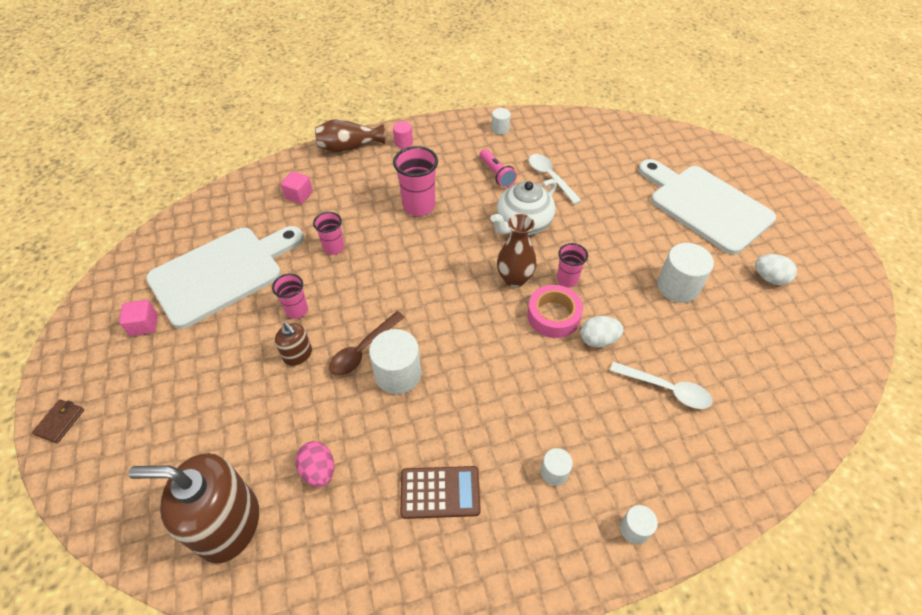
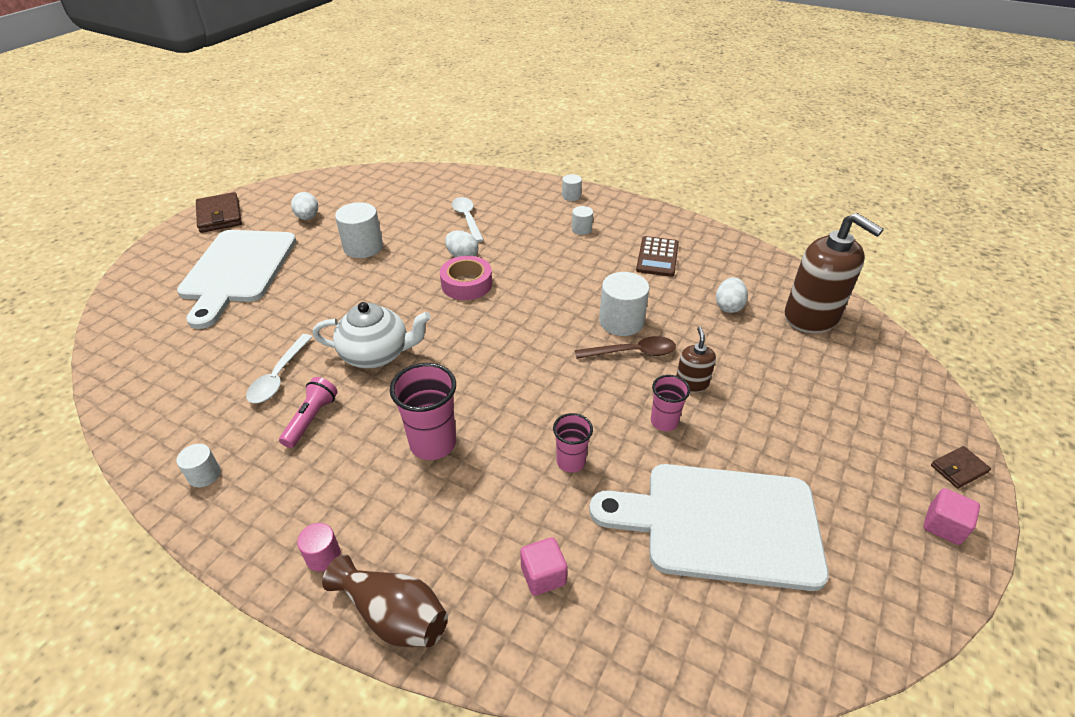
camera: 135 degrees left, 10 degrees down
pink cube [119,300,158,336] -> pink cube moved to [924,488,980,545]
pink egg [295,441,334,487] -> white egg [716,277,748,313]
brown calculator [400,466,481,519] -> brown calculator turned 120 degrees counterclockwise [636,236,679,277]
brown vase [497,214,537,288] -> none
pink cup [557,243,588,287] -> none
none -> brown wallet [196,192,242,233]

